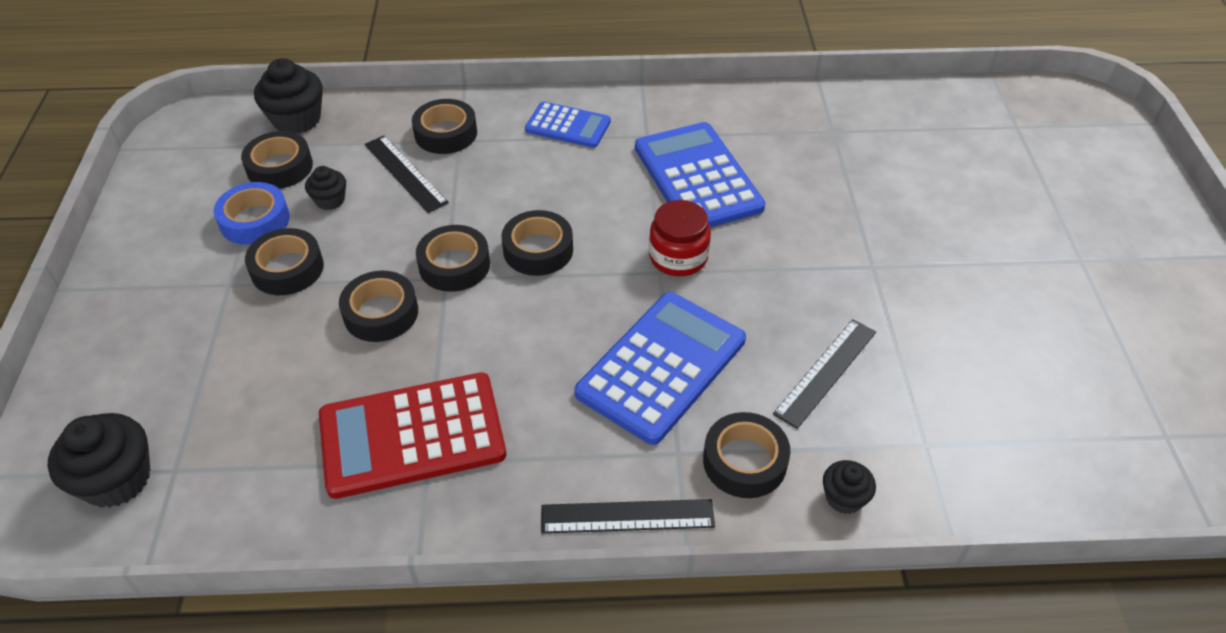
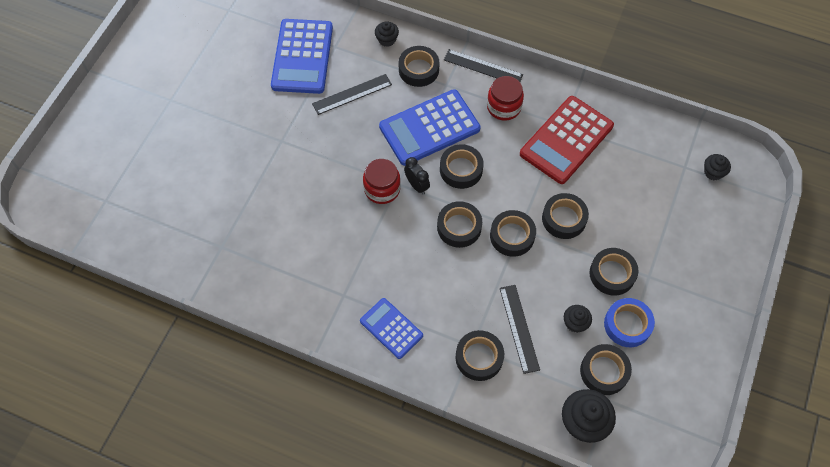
camera: 155 degrees left, 15 degrees up
black cupcake [48,413,150,508] -> black cupcake [704,154,731,180], size x0.56
red calculator [319,372,506,499] -> red calculator turned 120 degrees clockwise [520,96,614,184]
blue calculator [635,122,765,228] -> blue calculator moved to [271,19,333,94]
none -> black clock [404,157,430,194]
none -> black tape [440,144,484,189]
none -> red jar [487,76,524,121]

